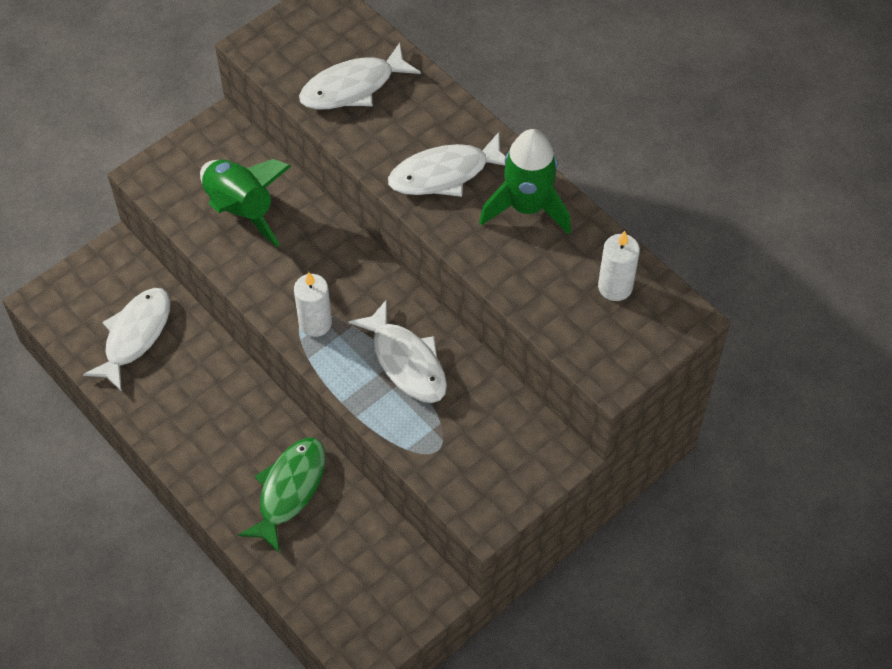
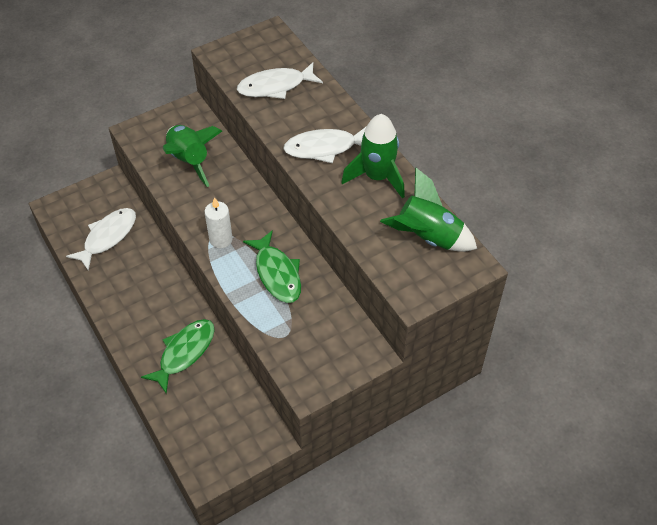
camera: 10 degrees right, 5 degrees down
white fish [348,300,447,403] -> green fish [243,230,301,303]
white candle [598,231,640,301] -> green rocket [380,168,477,252]

